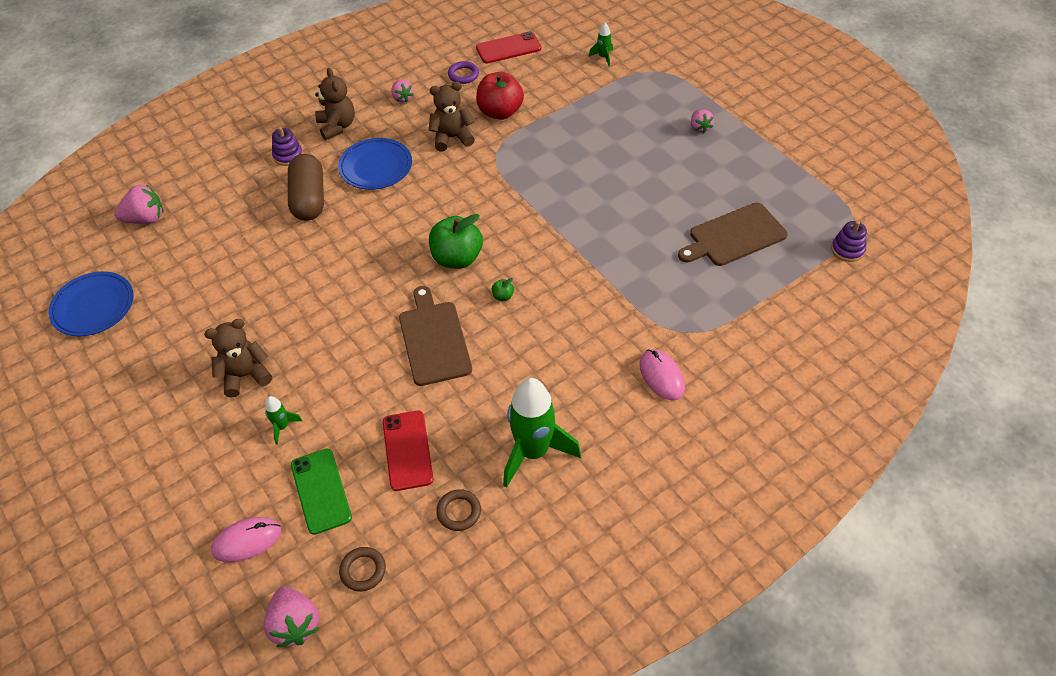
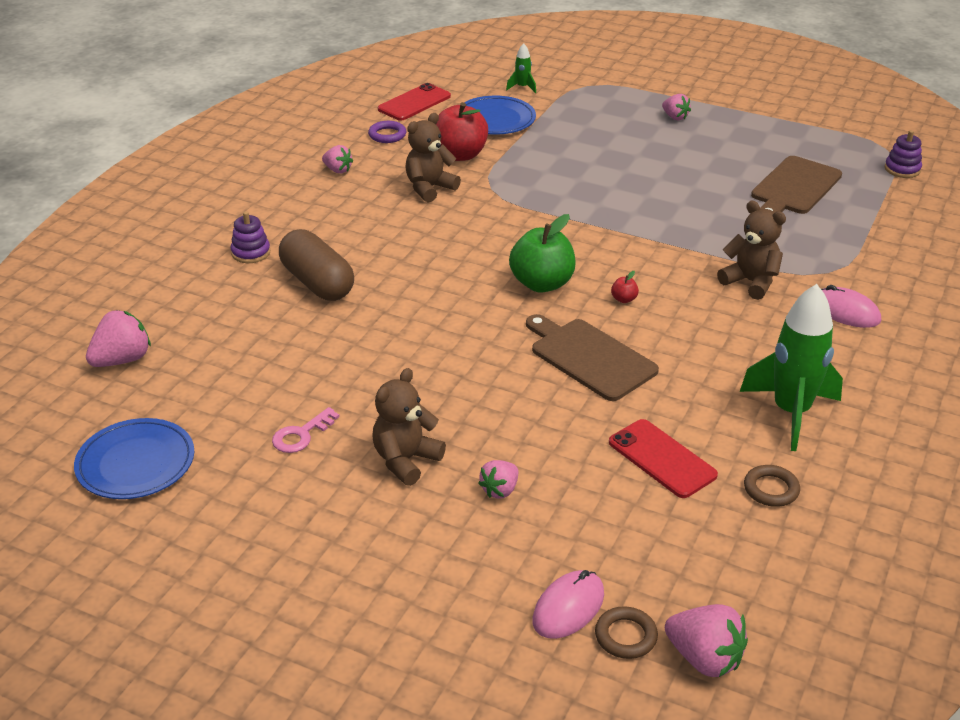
camera: 30 degrees left, 15 degrees down
green rocket [265,396,302,445] -> pink strawberry [478,460,518,498]
green phone [291,449,352,535] -> none
brown teddy bear [315,68,355,140] -> brown teddy bear moved to [717,201,786,300]
blue plate [338,138,412,190] -> blue plate moved to [464,96,536,135]
brown ring [339,547,386,592] -> brown ring moved to [595,606,658,659]
green apple [492,278,514,301] -> red apple [611,271,639,303]
none -> pink key [272,407,340,453]

